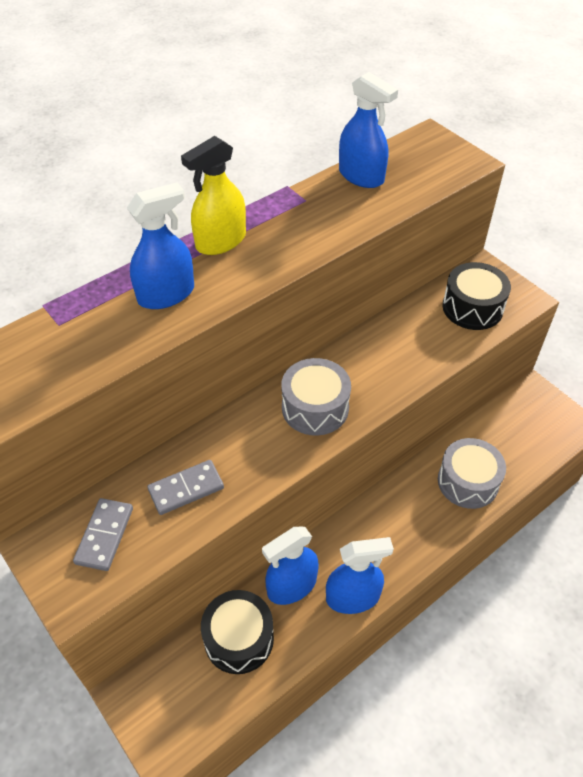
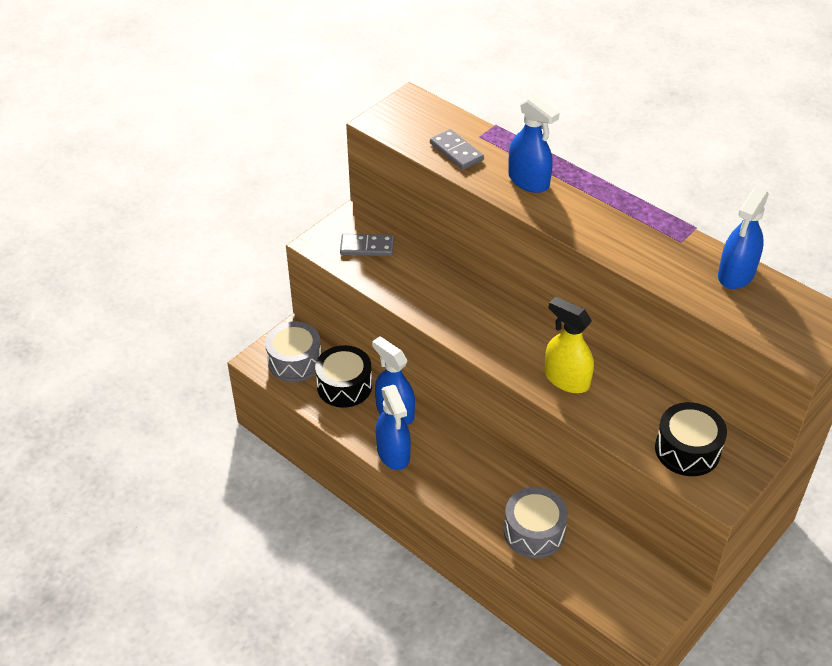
camera: 80 degrees right, 5 degrees down
grey domino [147,460,224,515] -> grey domino moved to [430,129,484,170]
yellow spray bottle [181,136,246,255] -> yellow spray bottle moved to [545,297,594,393]
grey drum [281,358,351,436] -> grey drum moved to [265,321,321,382]

